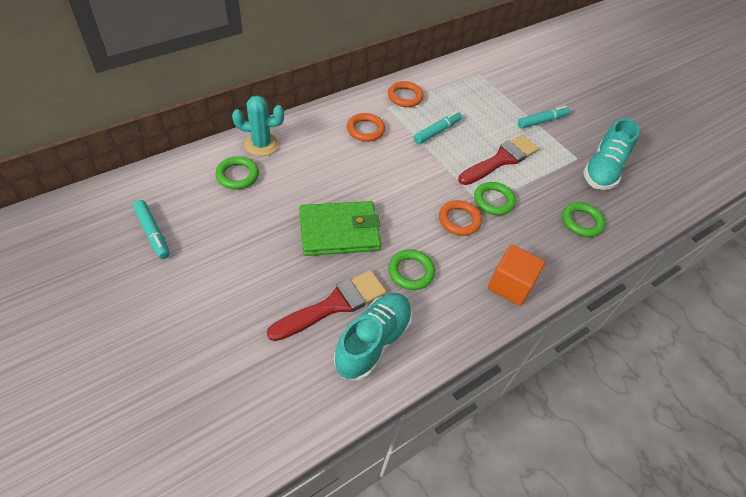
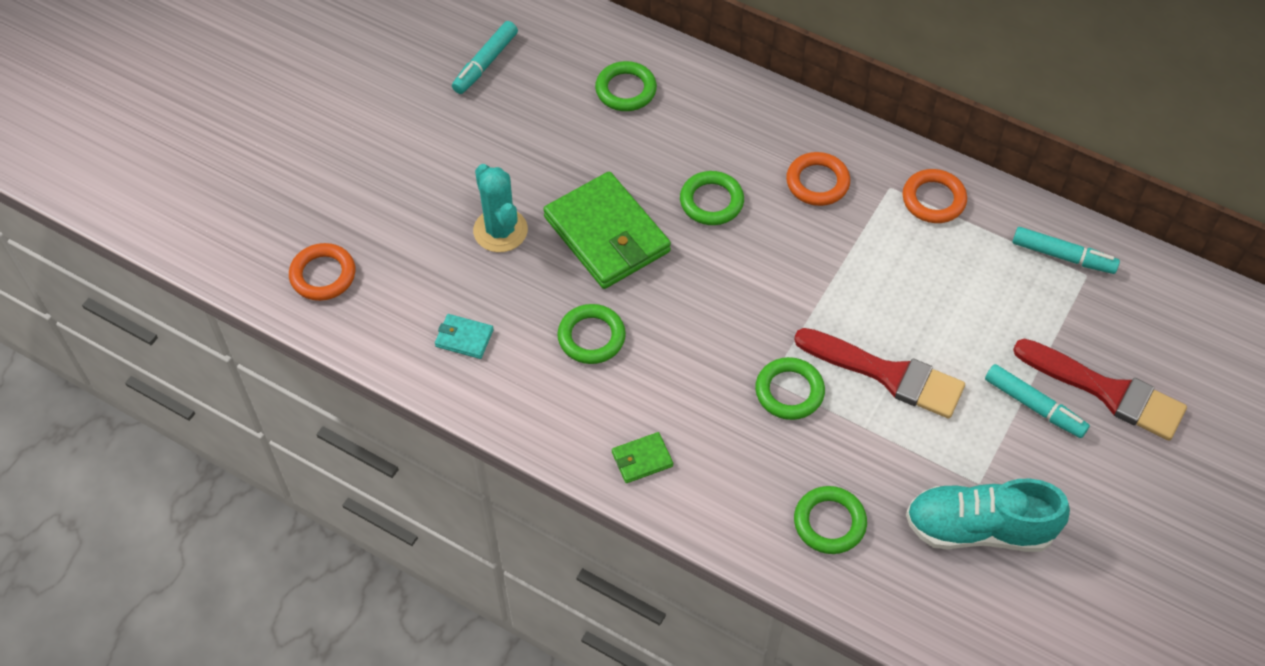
camera: 70 degrees right, 5 degrees up
turquoise cactus [232,95,284,156] -> turquoise cactus moved to [473,164,528,252]
red brush [267,270,386,341] -> red brush moved to [1013,339,1187,441]
turquoise shoe [334,293,412,381] -> turquoise wallet [435,314,494,359]
turquoise marker [414,111,462,144] -> turquoise marker moved to [1012,227,1120,274]
orange ring [439,200,482,236] -> orange ring moved to [289,243,355,301]
orange cube [488,244,545,306] -> green wallet [612,432,673,483]
none -> green ring [680,171,744,225]

